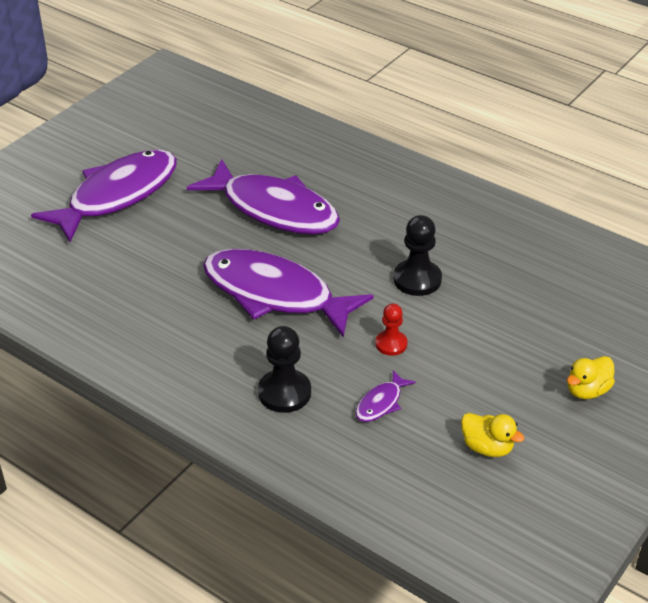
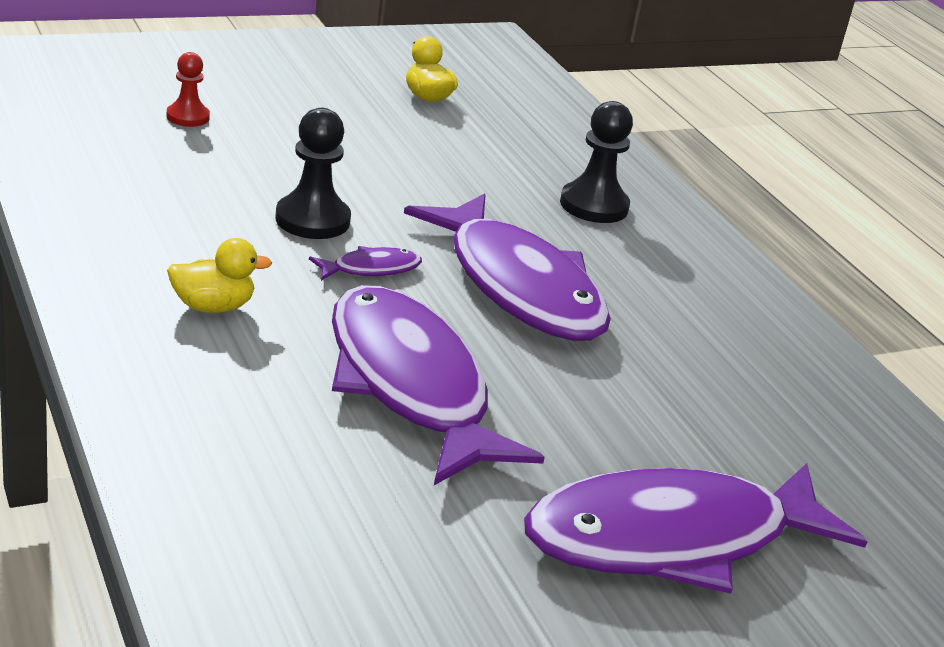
camera: 155 degrees left, 10 degrees down
purple fish [355,370,416,422] -> purple fish moved to [309,246,422,281]
red pawn [375,303,407,356] -> red pawn moved to [166,52,210,127]
yellow duck [567,356,615,399] -> yellow duck moved to [167,238,272,313]

